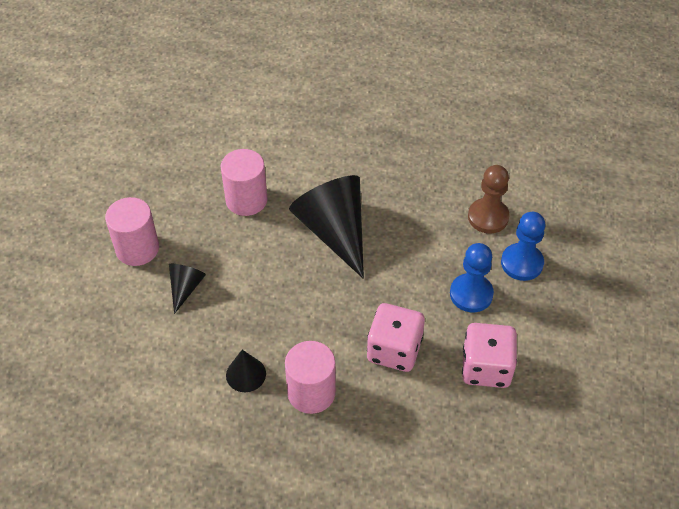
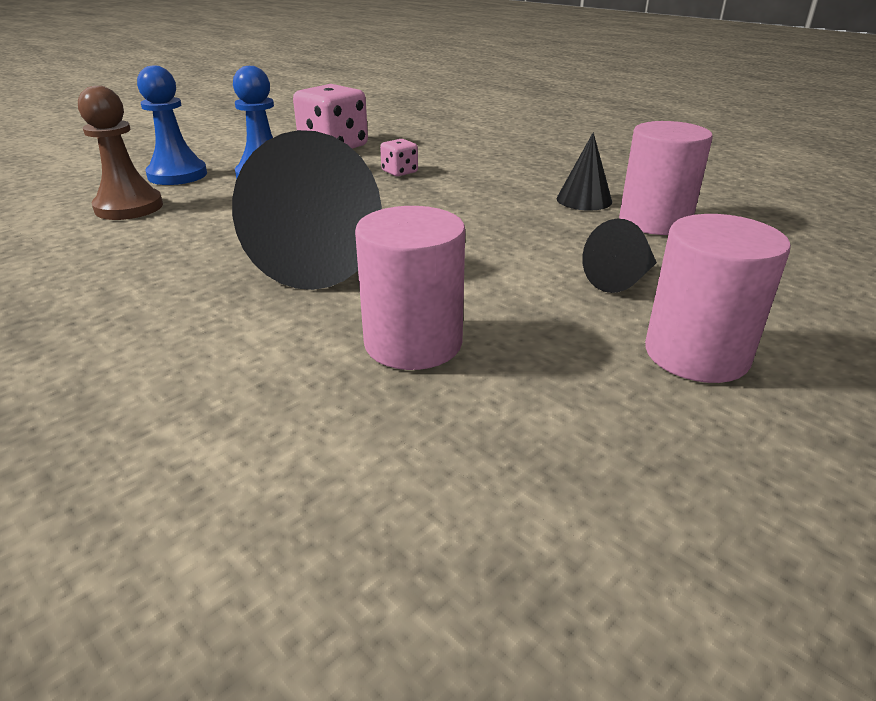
camera: 145 degrees left, 20 degrees down
pink cylinder [285,341,336,414] -> pink cylinder moved to [619,121,713,235]
pink dice [367,303,425,372] -> pink dice [380,139,418,176], size x0.48

